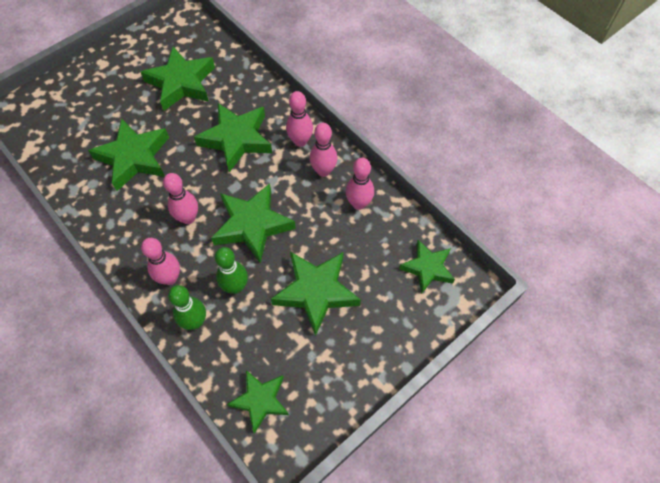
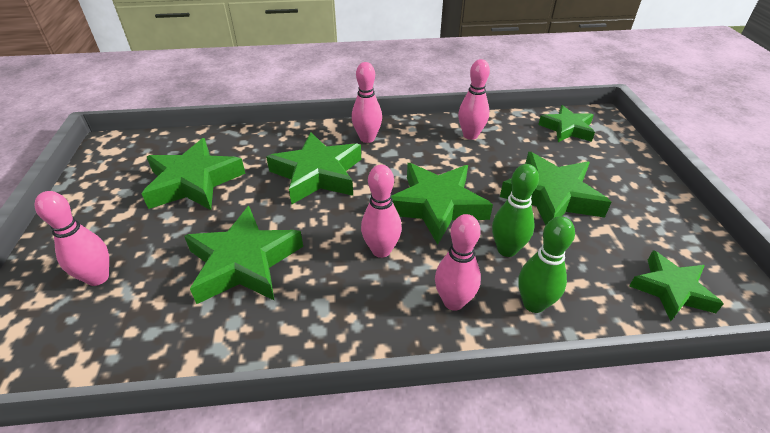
camera: 55 degrees left, 20 degrees down
pink bowling pin [310,123,337,177] -> pink bowling pin moved to [35,191,109,286]

